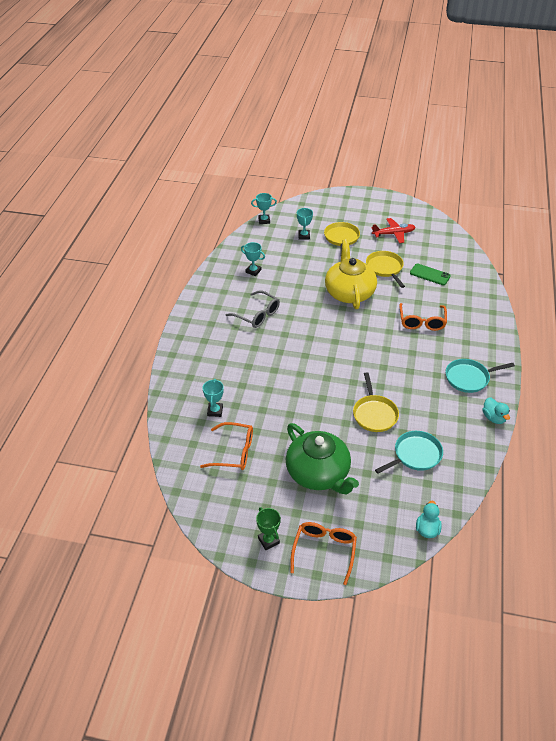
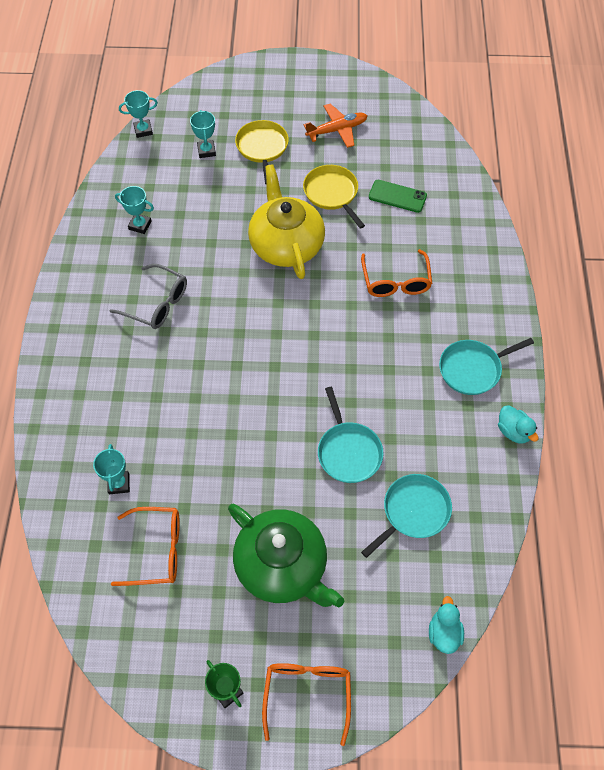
camera: 10 degrees left, 15 degrees up
yellow pan [353,372,399,432] -> turquoise pan [318,387,384,483]
red plane [371,218,416,243] -> orange plane [303,104,367,148]

